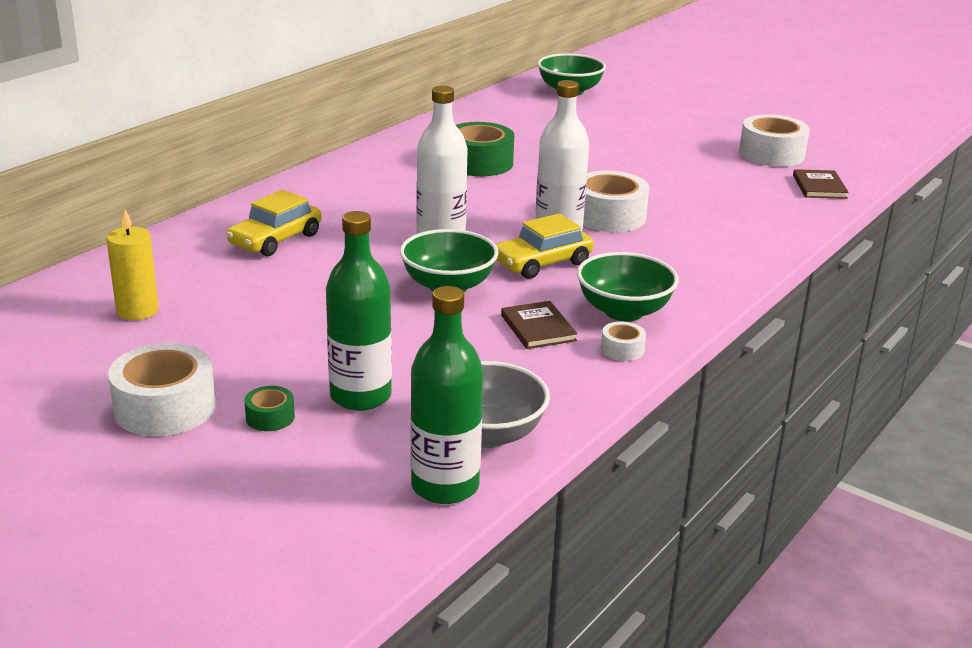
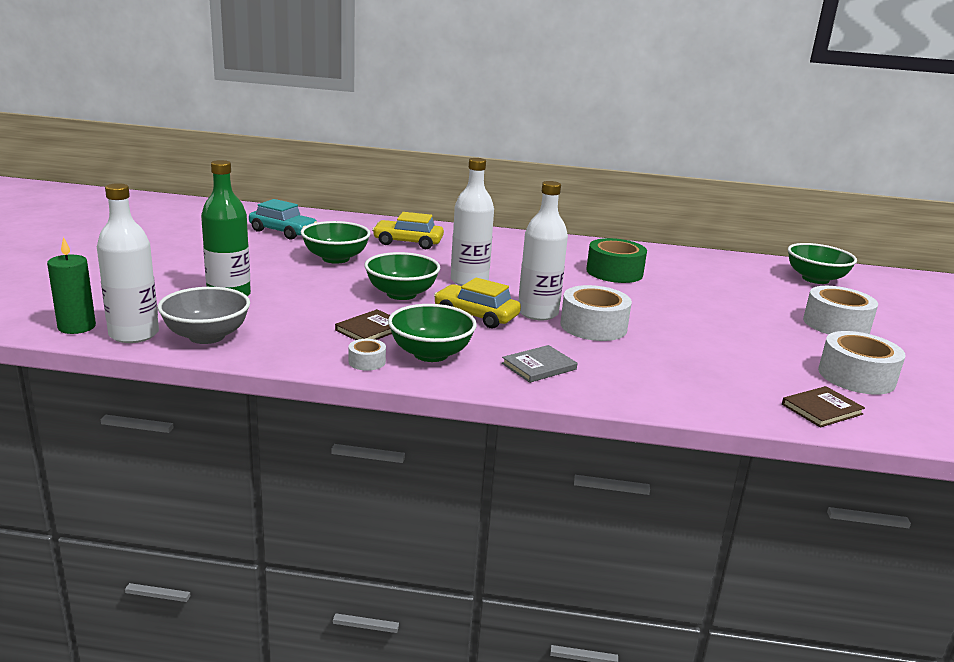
camera: 60 degrees right, 5 degrees down
yellow candle [106,210,159,320] -> turquoise car [249,199,317,240]
white tape [108,343,216,436] -> white tape moved to [803,286,878,335]
green tape [244,386,295,431] -> none
green bottle [411,286,483,504] -> white bottle [97,183,159,343]
none -> green candle [47,237,96,334]
none -> green bowl [301,221,370,264]
none -> grey book [502,345,577,383]

